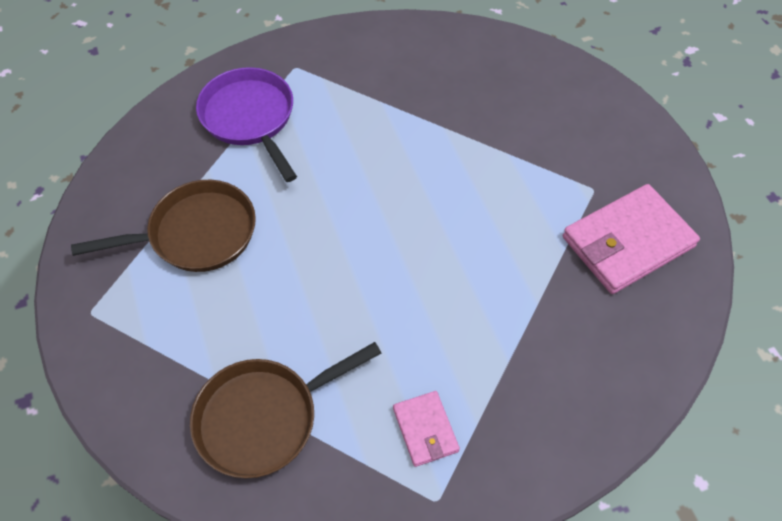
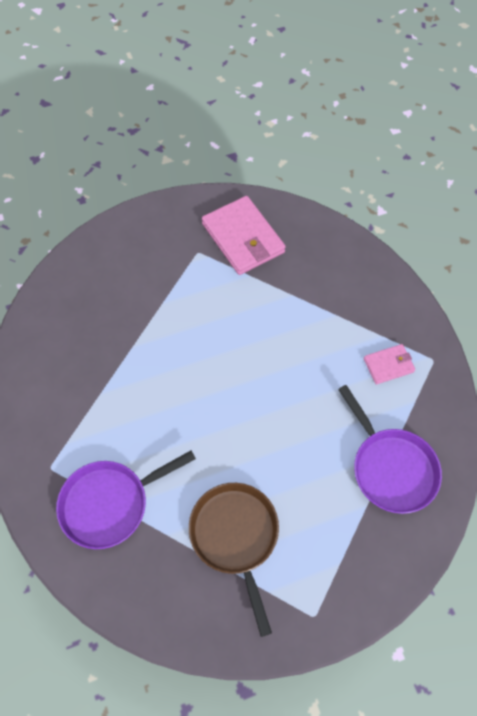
camera: 90 degrees left, 5 degrees up
brown pan [190,342,381,478] -> purple pan [338,385,442,514]

